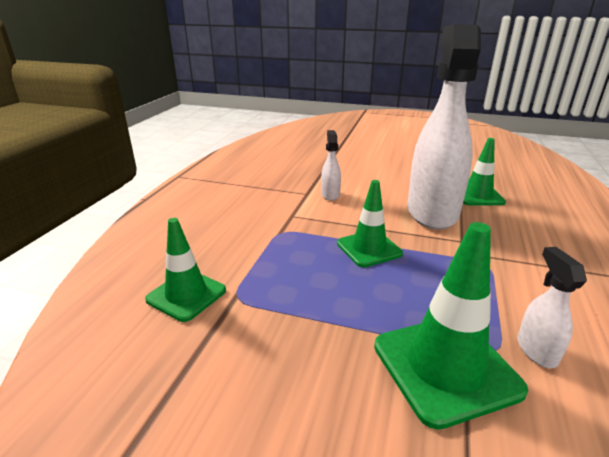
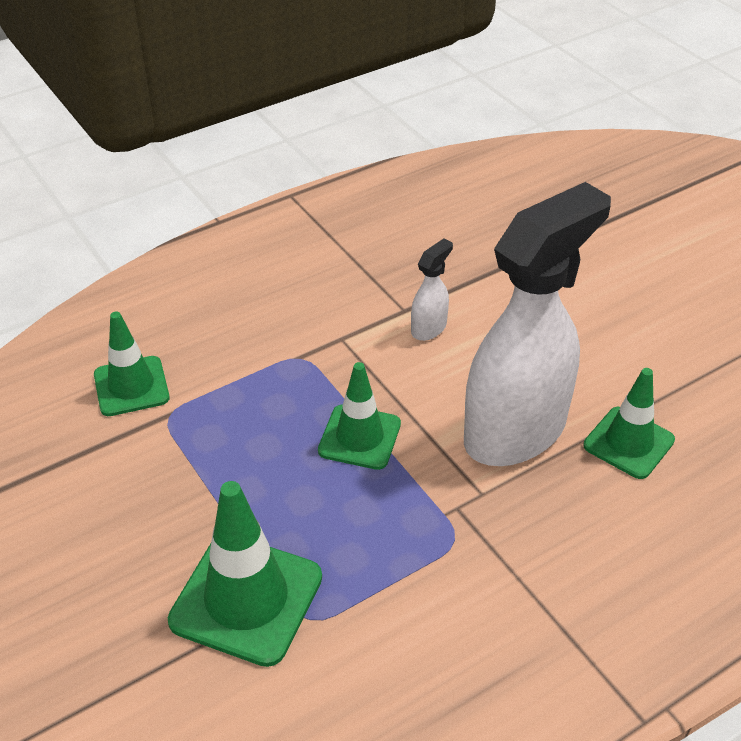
camera: 40 degrees right, 15 degrees up
white spray bottle [518,247,587,368] -> none

